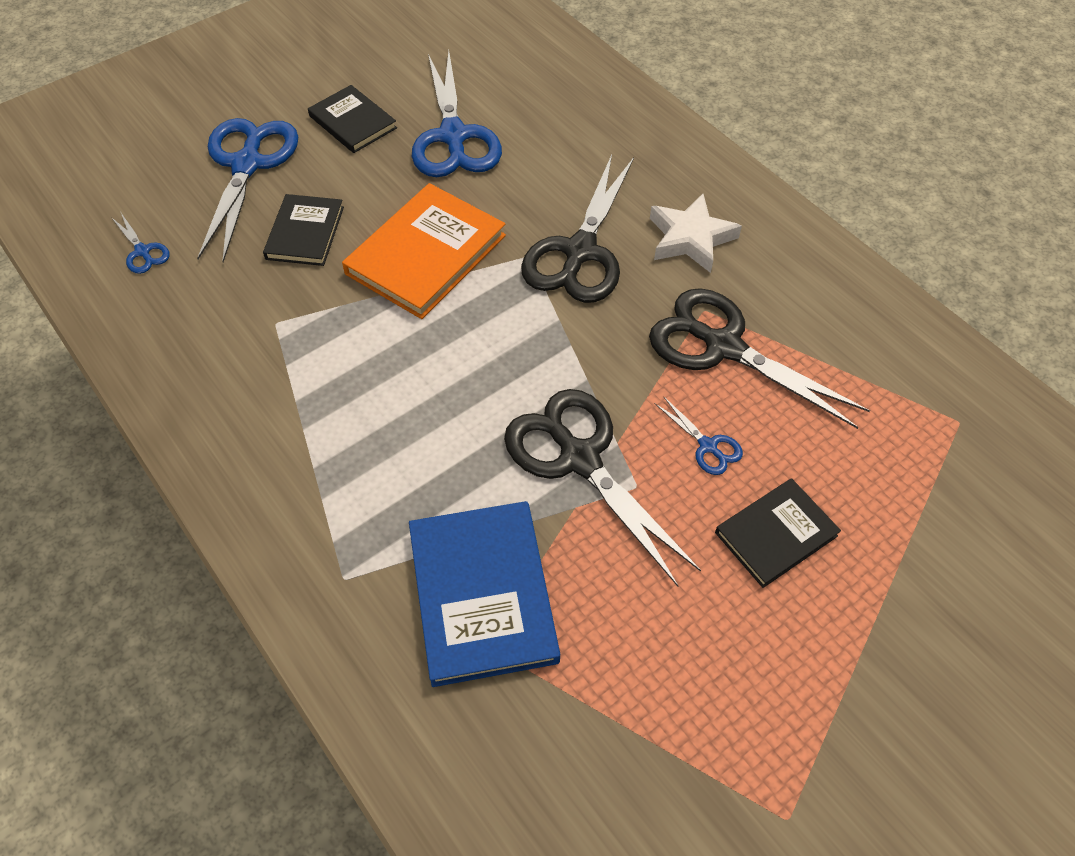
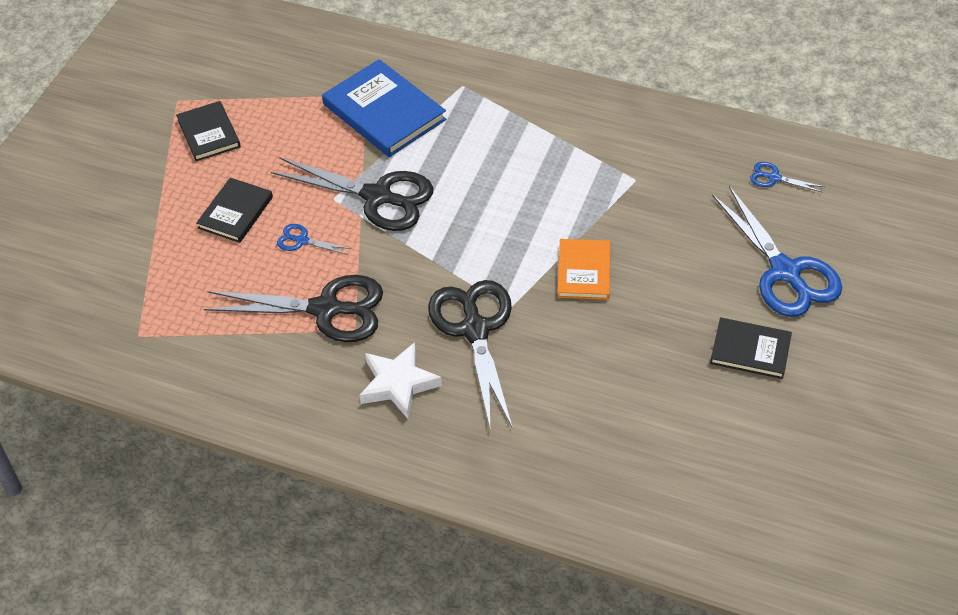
camera: 150 degrees right, 5 degrees down
black book [263,194,344,266] -> black book moved to [176,101,241,161]
orange book [342,183,506,319] -> orange book [557,239,610,300], size x0.61
blue scissors [412,51,502,177] -> none

